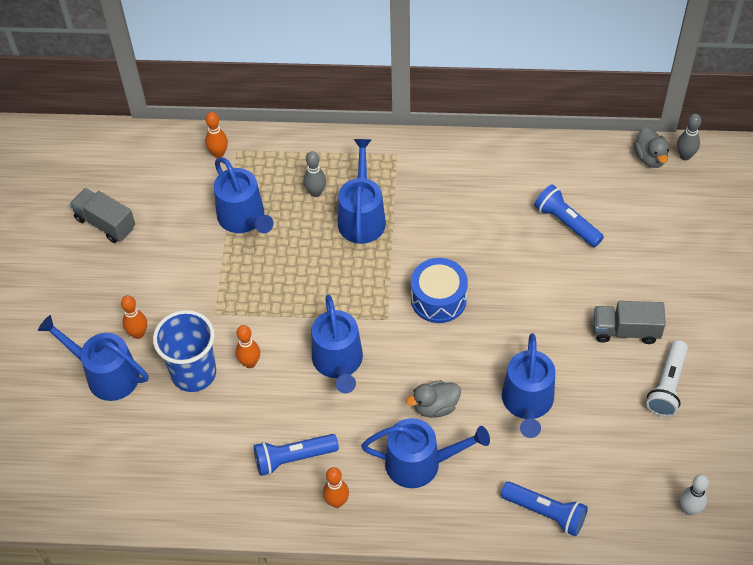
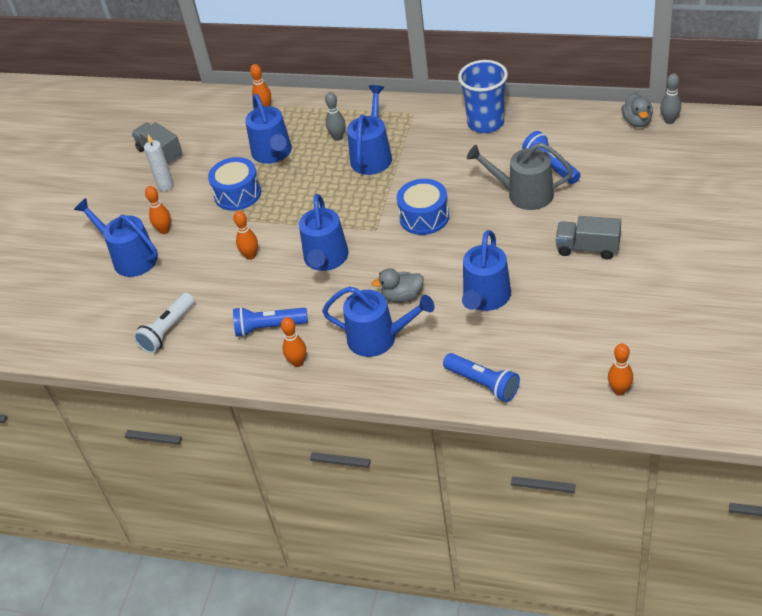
camera: 15 degrees right, 10 degrees down
blue cup [153,310,216,392] -> blue cup moved to [458,60,508,133]
white flashlight [646,340,688,417] -> white flashlight moved to [134,293,195,353]
white bowling pin [680,475,709,515] -> orange bowling pin [608,343,633,396]
none -> white candle [144,135,174,191]
none -> blue drum [208,157,261,211]
none -> grey watering can [467,143,573,210]

